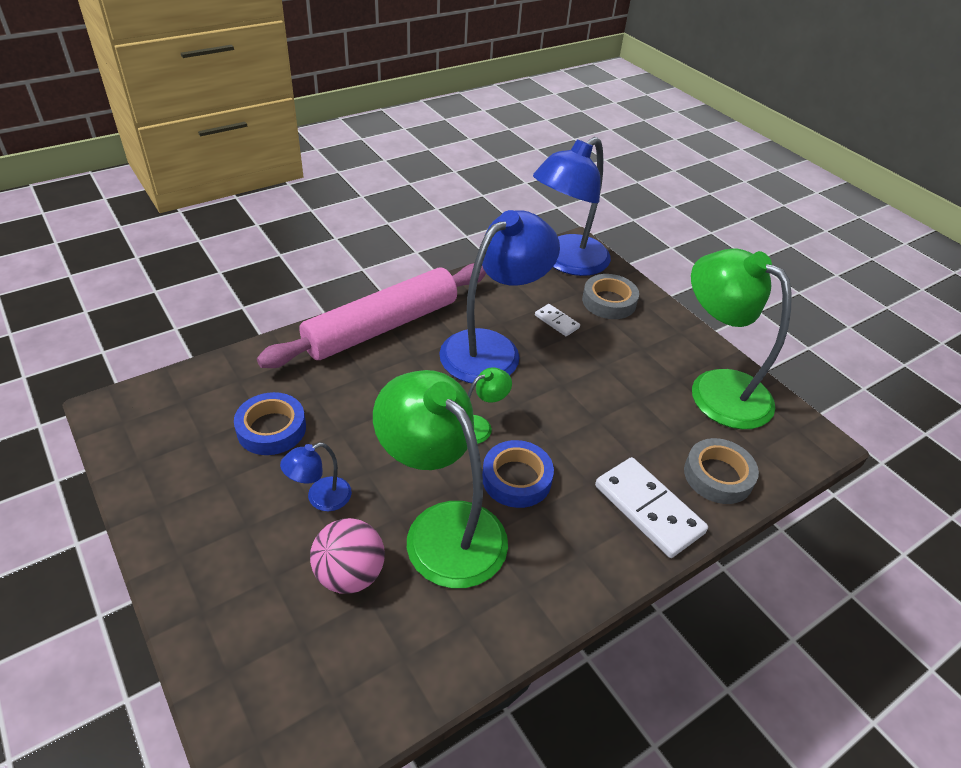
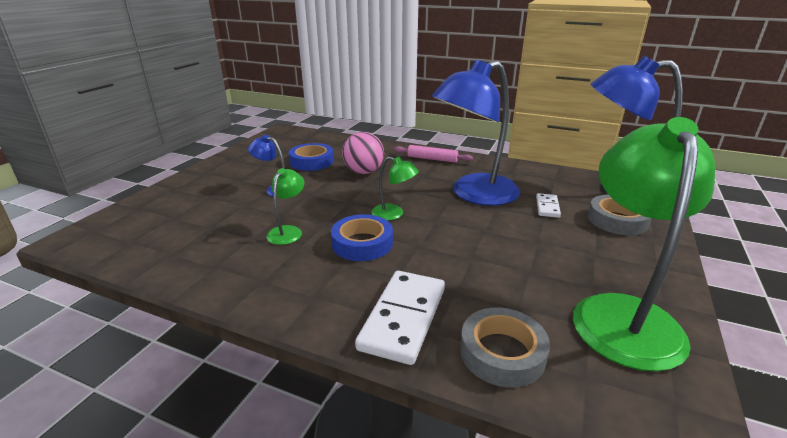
camera: 60 degrees right, 15 degrees down
pink rolling pin [257,263,486,368] -> pink rolling pin [394,145,473,163], size x0.42
pink ball [310,518,385,594] -> pink ball moved to [342,132,384,174]
green lamp [373,370,508,588] -> green lamp [266,168,304,245], size x0.44
blue lamp [439,210,560,383] -> blue lamp turned 135 degrees clockwise [432,60,520,206]

